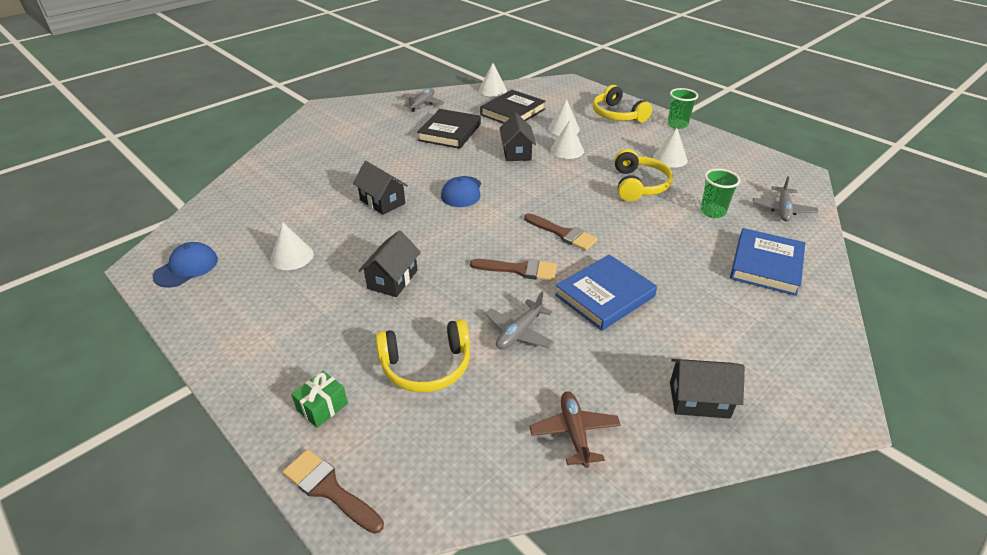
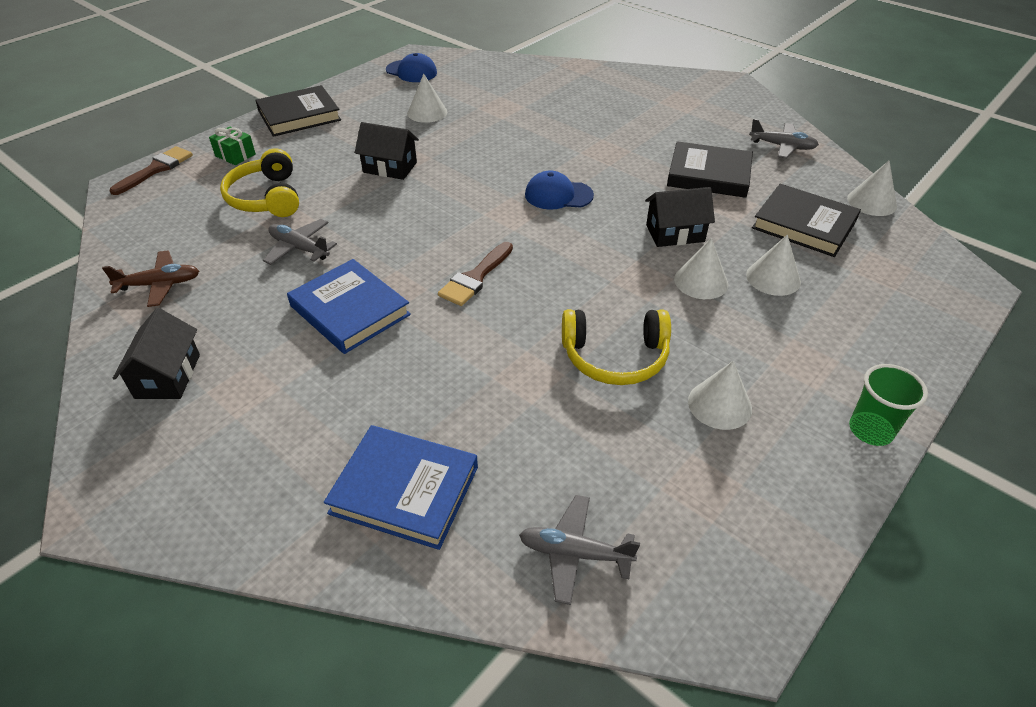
camera: 85 degrees right, 5 degrees up
black house [353,161,408,215] -> none
brown brush [470,259,557,280] -> none
yellow headphones [593,85,652,123] -> none
green cup [700,169,740,218] -> none
none -> black book [255,85,341,137]

